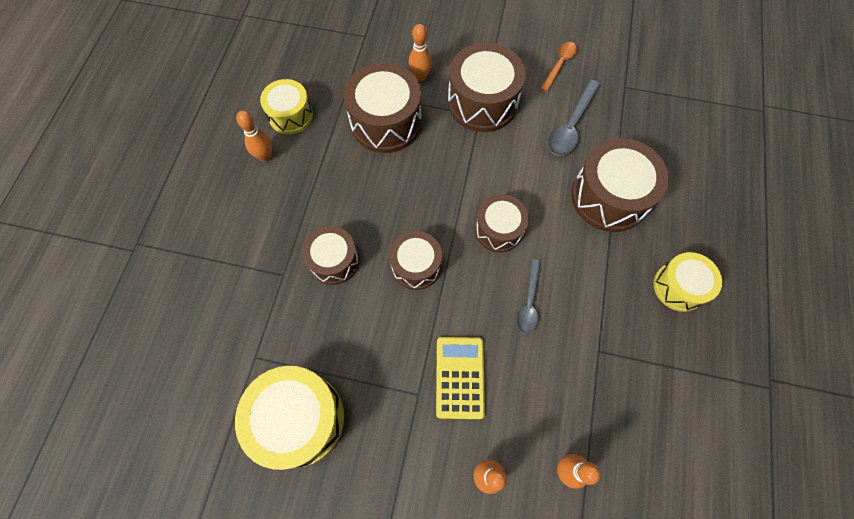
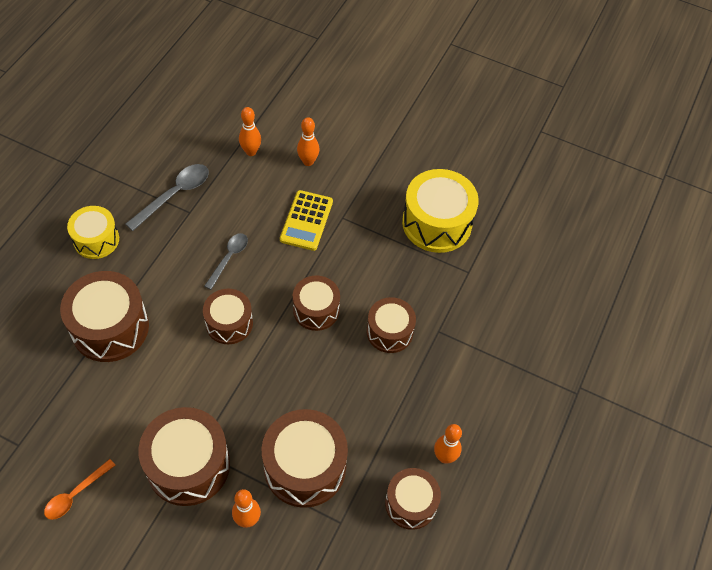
camera: 170 degrees left, 10 degrees down
yellow drum [260,79,313,134] -> brown drum [385,468,441,530]
grey spoon [548,80,600,156] -> grey spoon moved to [125,164,209,231]

